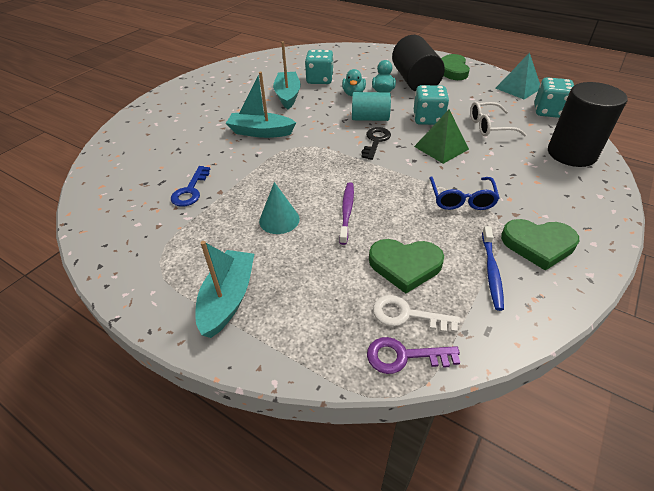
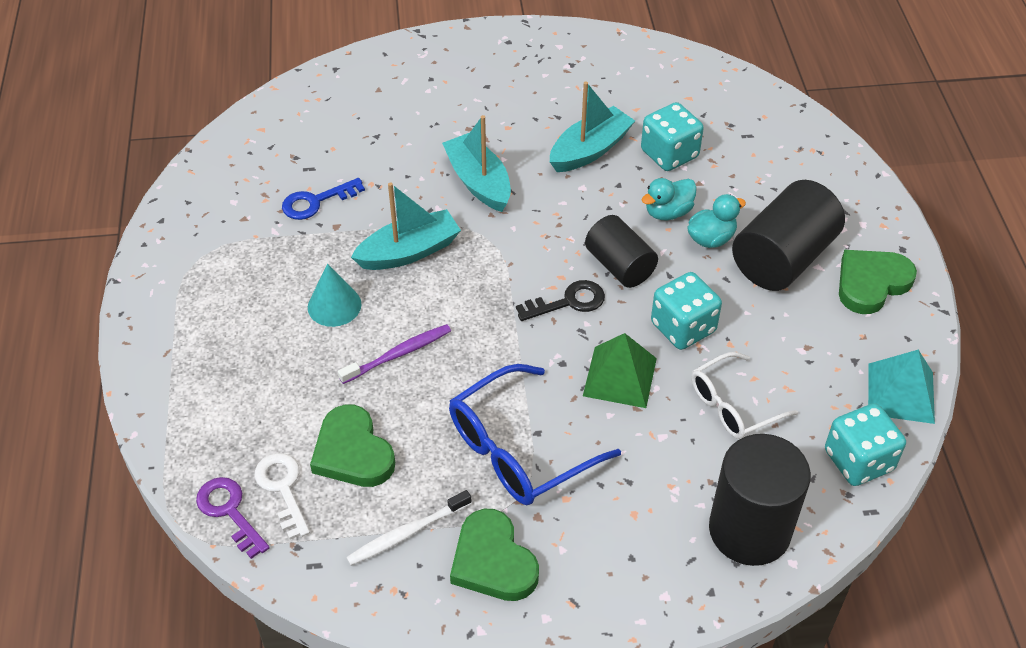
camera: 50 degrees right, 5 degrees up
turquoise boat [196,241,254,338] -> turquoise boat moved to [351,182,461,270]
turquoise cylinder [352,92,391,121] -> black cylinder [585,215,658,288]
blue glasses [429,176,500,210] -> blue glasses [449,364,621,505], size x1.55
white glasses [470,102,527,137] -> white glasses turned 75 degrees counterclockwise [691,352,798,439]
blue toothbrush [482,226,504,311] -> white toothbrush [346,490,472,566]

